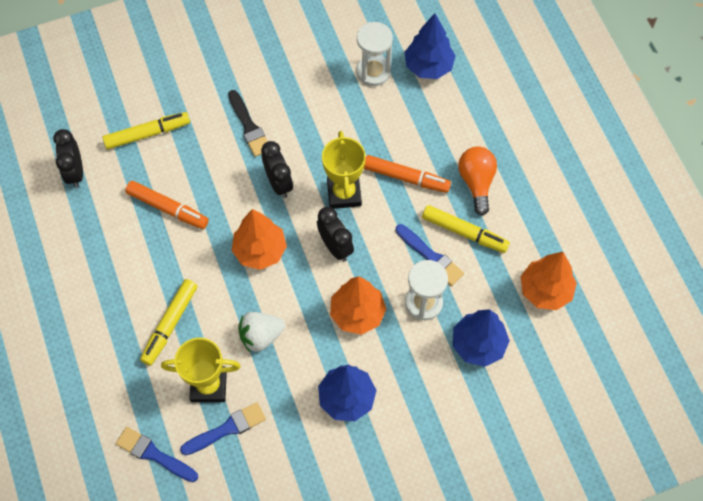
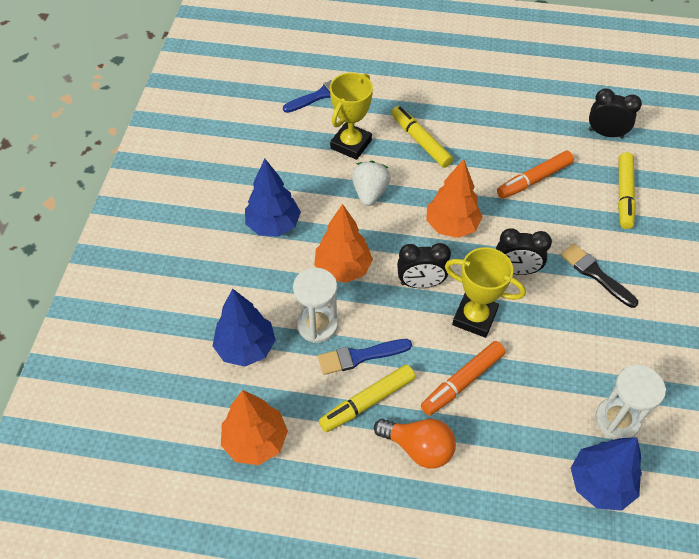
camera: 120 degrees right, 10 degrees down
blue brush [180,402,266,456] -> none
black brush [228,90,268,157] -> black brush turned 45 degrees clockwise [561,244,638,308]

